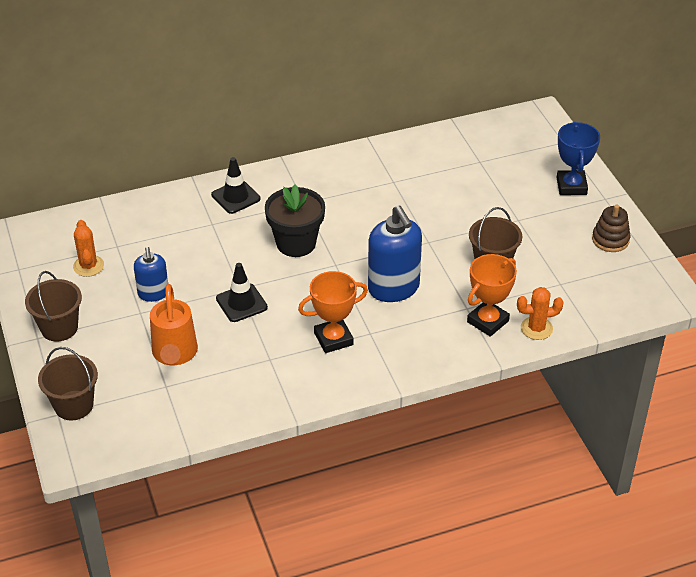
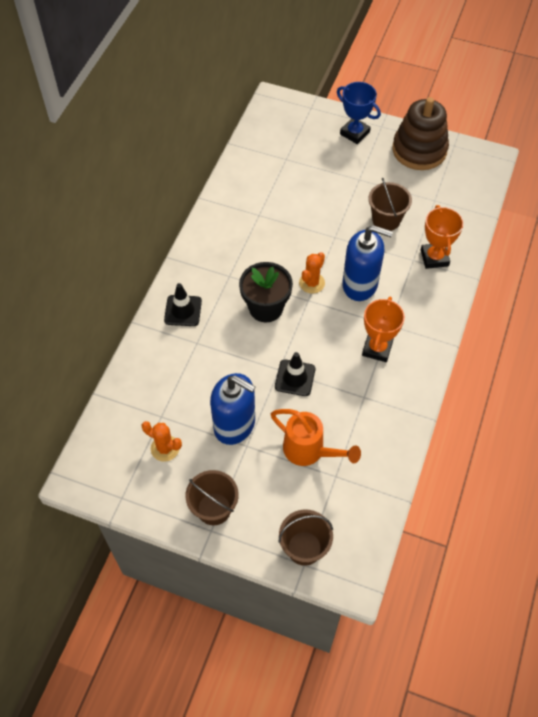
camera: 50 degrees left, 15 degrees up
blue soap dispenser [134,247,168,302] -> blue soap dispenser [210,373,256,445], size x1.71
orange cactus [517,287,564,340] -> orange cactus moved to [299,252,325,294]
brown stacking toy [592,204,630,252] -> brown stacking toy [392,97,449,170], size x1.90

